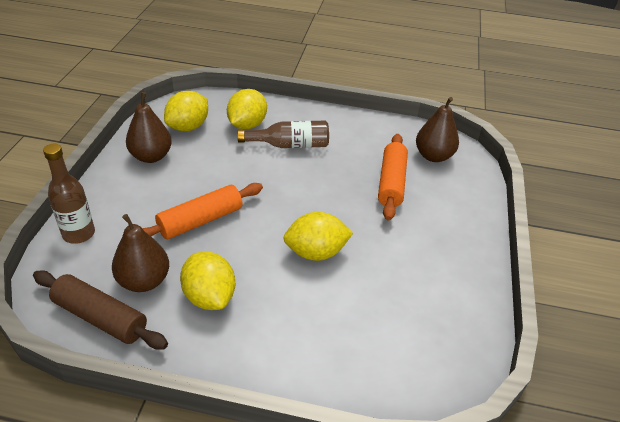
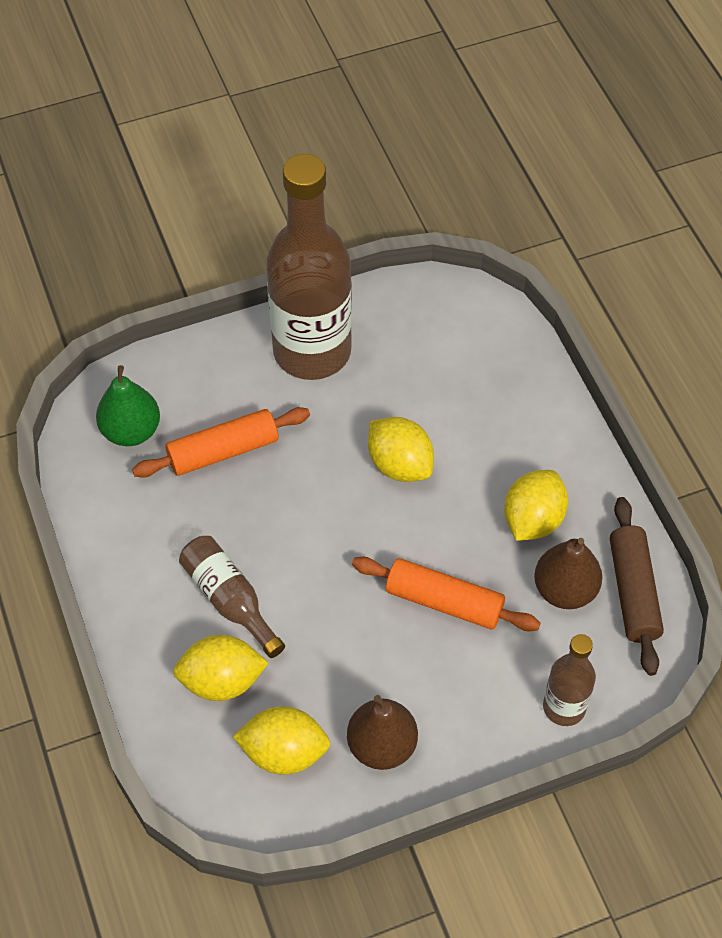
camera: 120 degrees left, 15 degrees up
brown pear [416,97,459,162] -> green pear [96,365,160,446]
none -> brown bottle [266,154,352,380]

